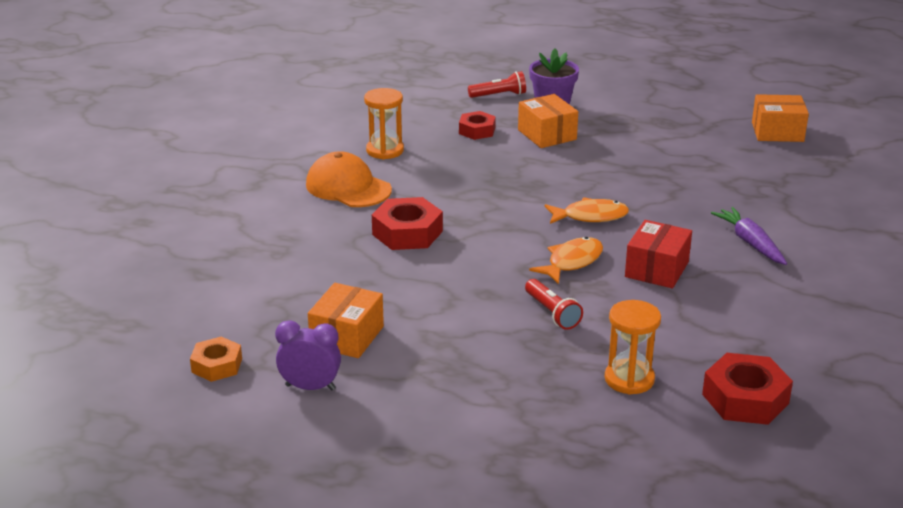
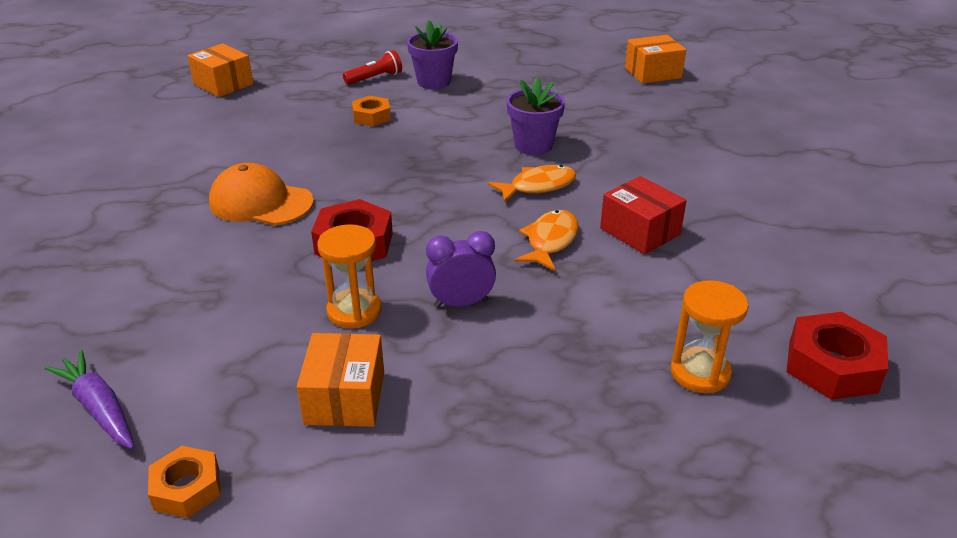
camera: 20 degrees left, 5 degrees up
purple clock [275,320,341,390] -> purple clock moved to [426,231,496,308]
orange hourglass [364,88,404,159] -> orange hourglass moved to [318,224,382,328]
red nut [459,111,496,140] -> orange nut [352,96,391,126]
orange box [518,94,578,148] -> orange box moved to [187,43,253,97]
red flashlight [525,279,583,330] -> none
red box [625,220,692,288] -> red box turned 45 degrees counterclockwise [600,176,687,254]
purple carrot [711,207,787,265] -> purple carrot moved to [45,350,135,449]
none -> purple flower pot [506,77,565,155]

